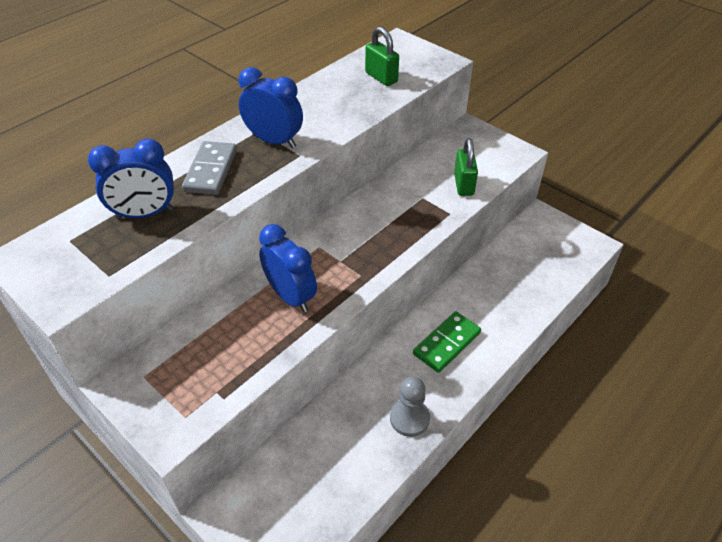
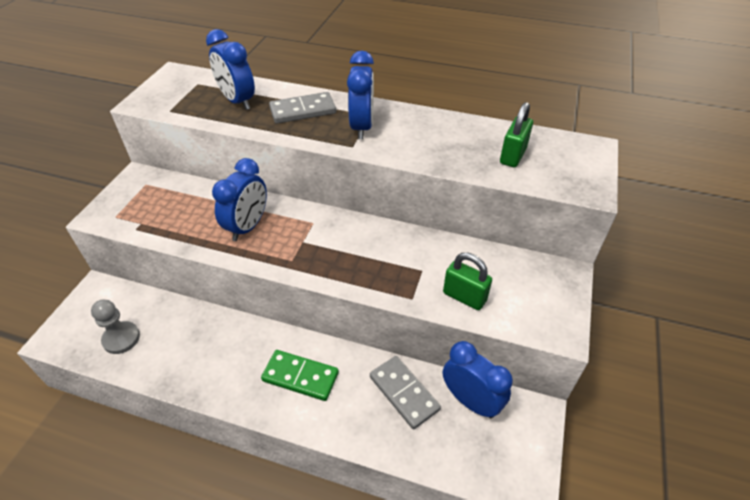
camera: 65 degrees right, 0 degrees up
grey pawn [390,377,430,437] -> grey pawn moved to [91,300,140,354]
green padlock [454,138,478,196] -> green padlock turned 60 degrees clockwise [443,253,492,310]
none -> grey domino [370,356,441,429]
none -> blue clock [443,341,513,418]

